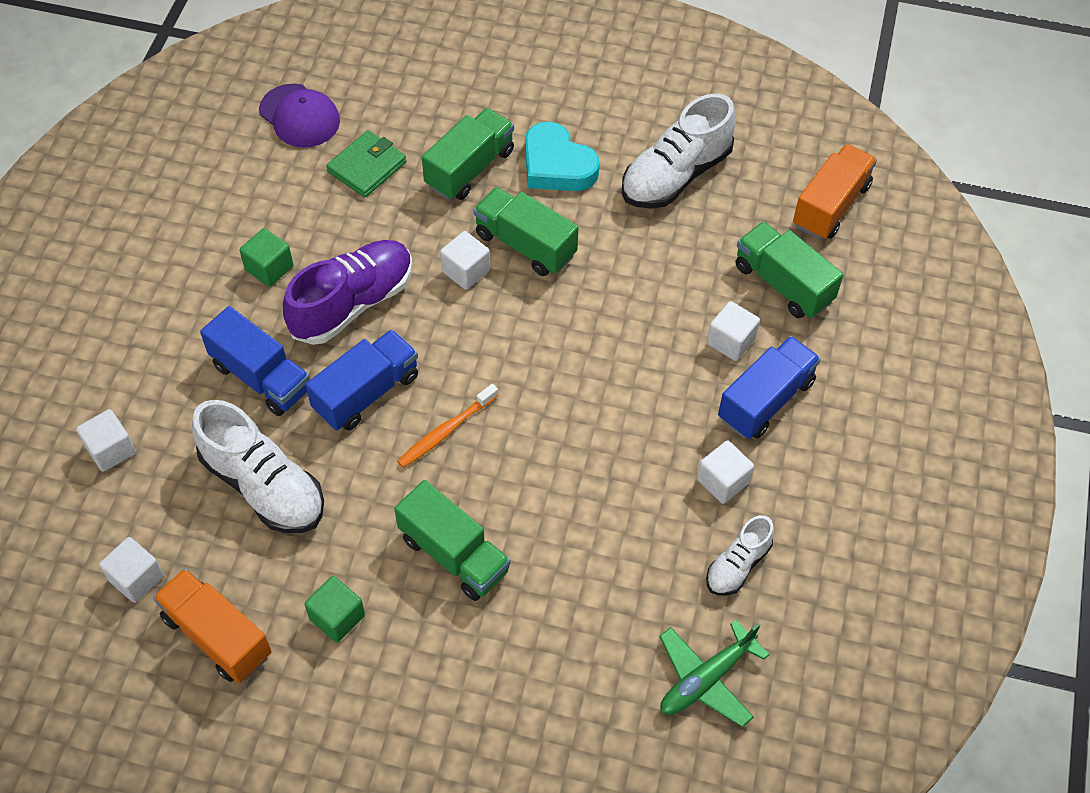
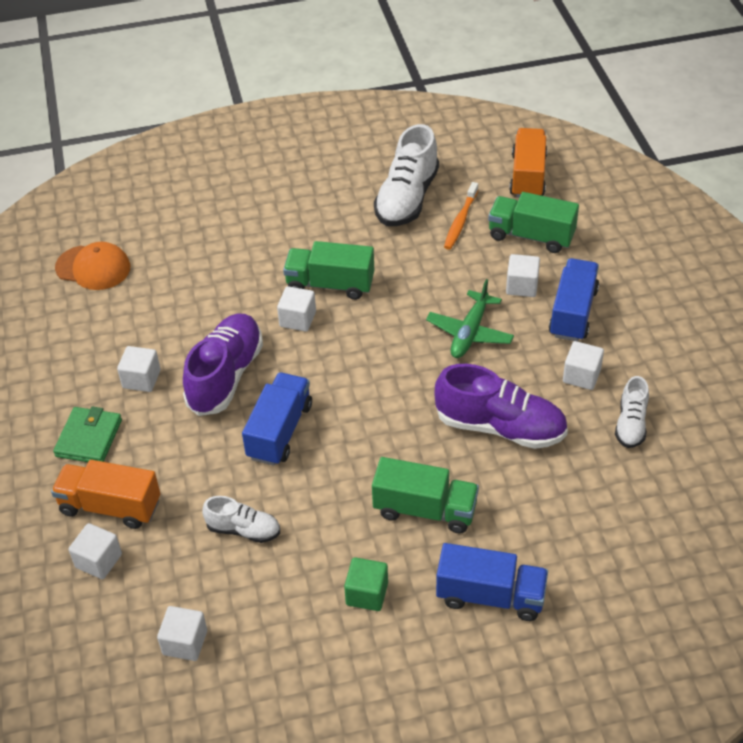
camera: 25 degrees left, 10 degrees down
orange truck [153,568,272,683] -> orange truck moved to [51,460,160,529]
white shoe [192,400,324,533] -> white shoe [202,496,280,543], size x0.55
blue truck [200,306,310,416] -> blue truck moved to [436,543,548,621]
green cube [239,228,293,287] -> white cube [117,346,161,392]
purple cap [259,84,340,148] -> orange cap [55,242,130,290]
green wallet [326,130,407,198] -> green wallet moved to [53,406,122,462]
orange toothbrush [397,384,499,468] -> orange toothbrush moved to [444,182,478,250]
green truck [422,108,514,200] -> none
turquoise heart [525,122,600,191] -> none
green plane [659,620,769,727] -> green plane moved to [426,279,514,358]
none -> purple shoe [434,364,568,449]

